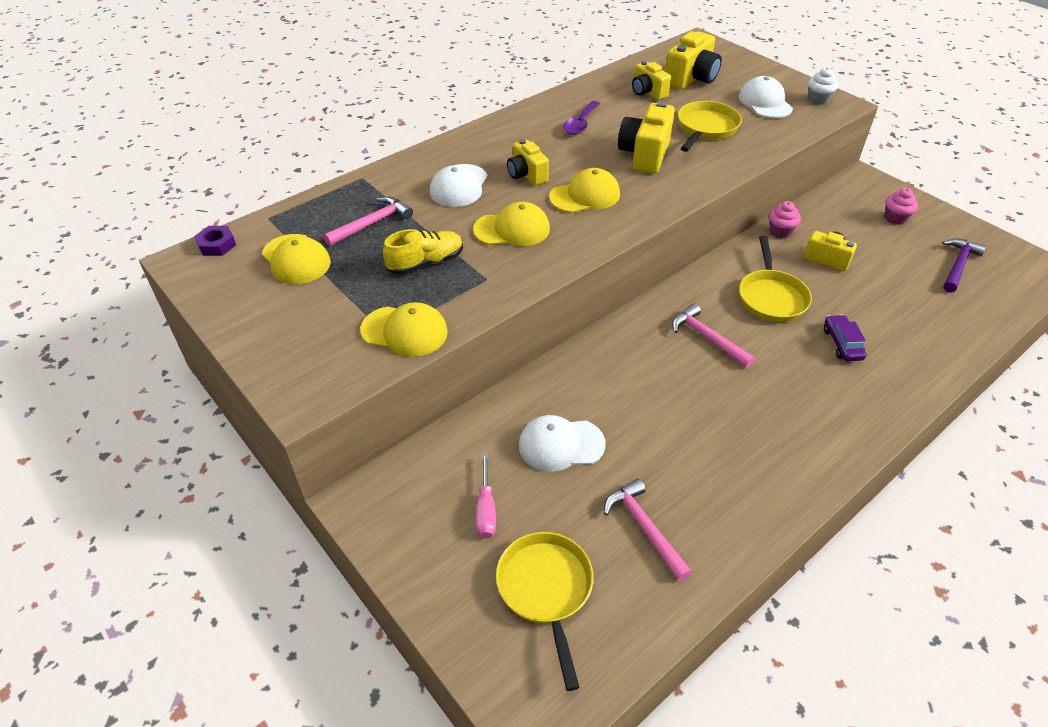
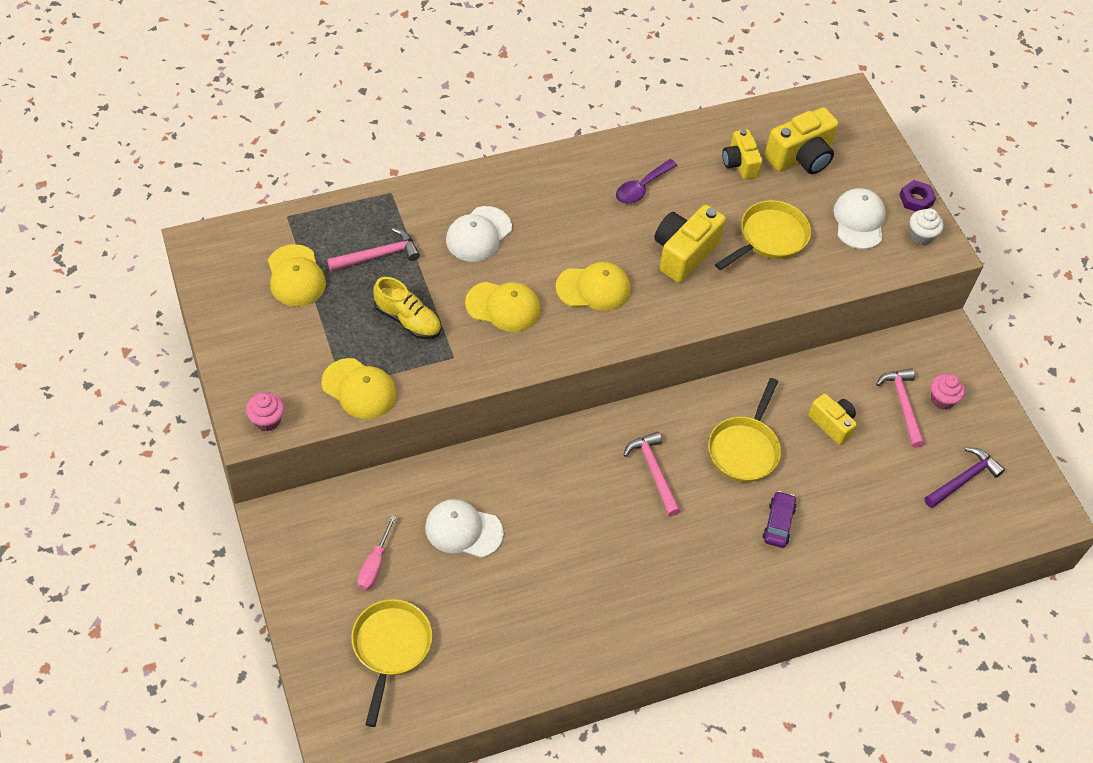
camera: 15 degrees right, 10 degrees up
purple nut [194,226,236,256] -> purple nut moved to [899,180,936,211]
yellow shoe [383,229,463,275] -> yellow shoe turned 45 degrees clockwise [373,277,441,339]
yellow camera [507,139,549,185] -> none
pink hammer [604,479,692,581] -> pink hammer moved to [876,368,925,448]
pink cupcake [769,201,801,238] -> pink cupcake moved to [246,392,285,431]

